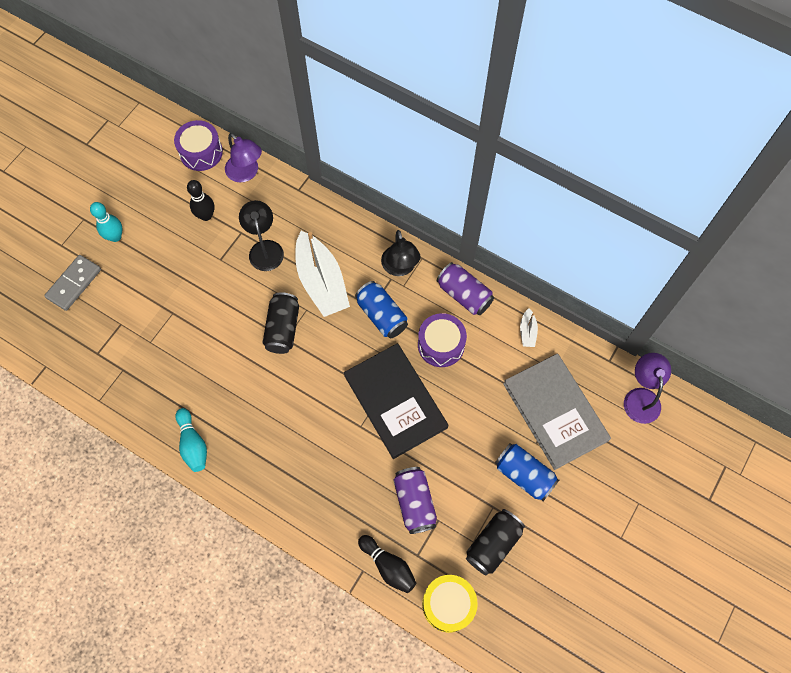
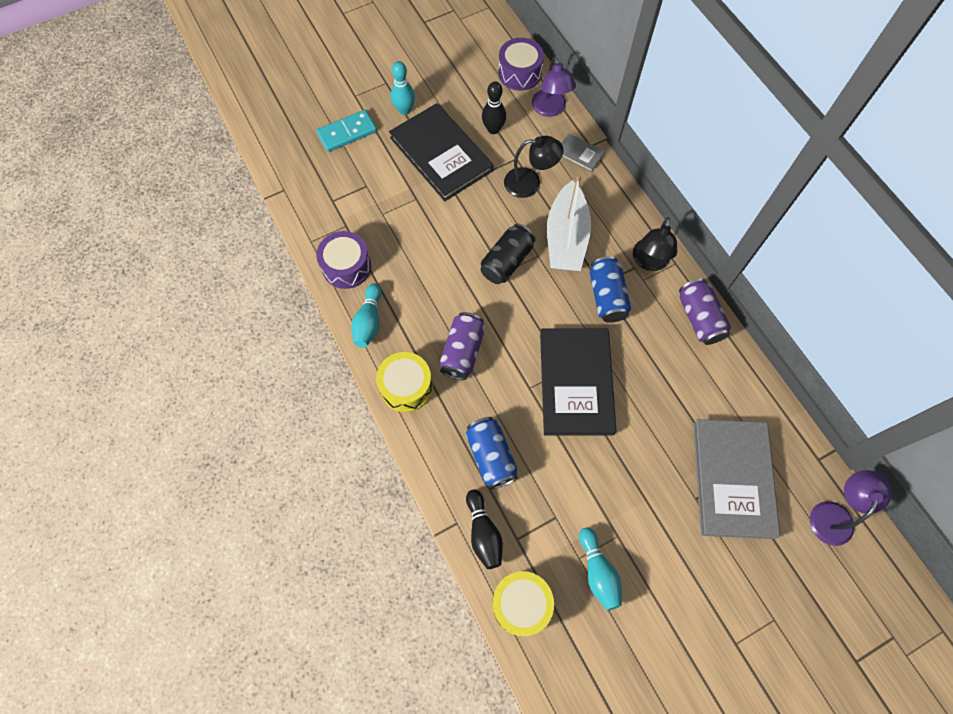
camera: 30 degrees right, 0 degrees up
grey domino [44,255,101,311] -> turquoise domino [316,110,377,152]
black lamp [239,200,284,271] -> black lamp turned 75 degrees clockwise [504,136,564,198]
purple can [393,467,437,534] -> purple can moved to [440,312,486,380]
purple drum [418,313,467,367] -> purple drum moved to [316,231,371,289]
black can [466,509,525,576] -> turquoise bowling pin [579,527,622,611]
blue can [495,444,559,501] -> blue can moved to [465,417,518,490]
white boat [520,308,538,347] -> none
none -> yellow drum [376,352,433,412]
none -> black book [389,103,493,201]
none -> grey book [562,133,605,173]

